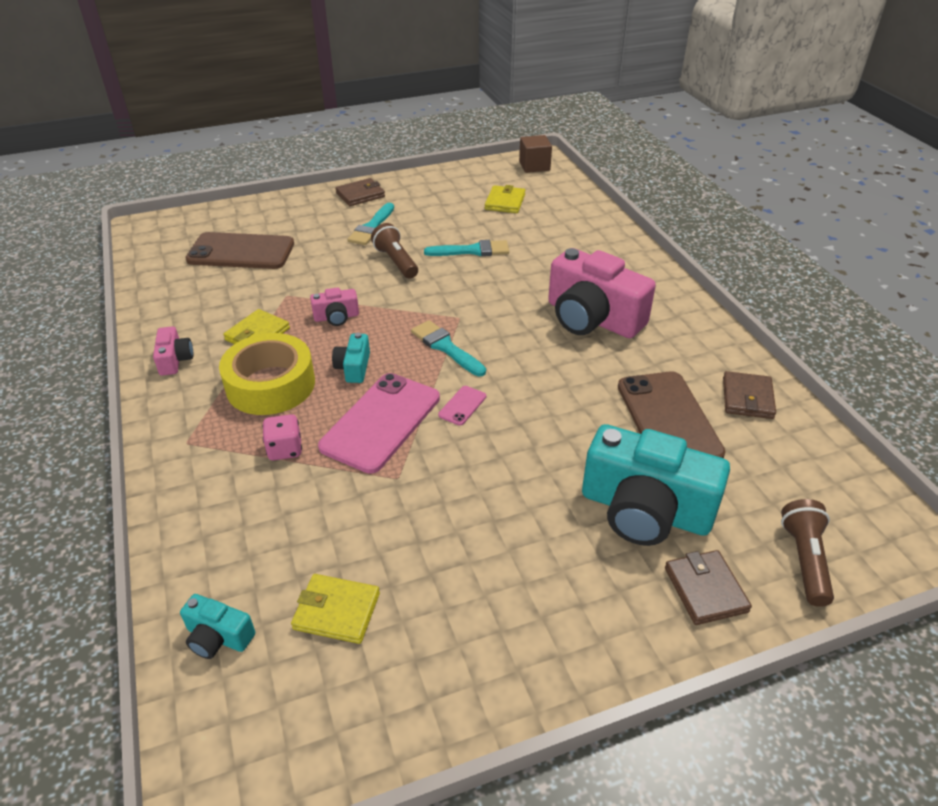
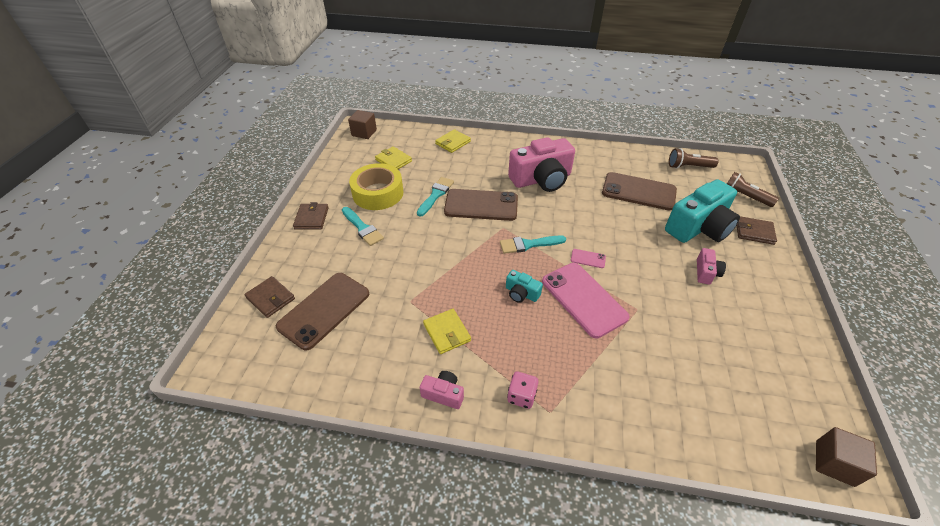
camera: 60 degrees left, 5 degrees up
turquoise camera [180,594,255,659] -> none
yellow tape [219,333,315,415] -> yellow tape moved to [349,163,404,210]
pink dice [263,414,302,460] -> pink dice moved to [507,372,538,409]
yellow wallet [291,574,380,644] -> yellow wallet moved to [435,129,471,153]
pink camera [310,287,359,326] -> pink camera moved to [697,248,726,285]
brown flashlight [371,223,418,278] -> brown flashlight moved to [669,148,719,169]
pink phone [438,386,486,426] -> pink phone turned 45 degrees counterclockwise [571,249,606,268]
brown wallet [723,371,776,419] -> brown wallet moved to [244,276,295,318]
none -> brown phone [444,189,518,221]
none -> brown cube [816,427,877,487]

